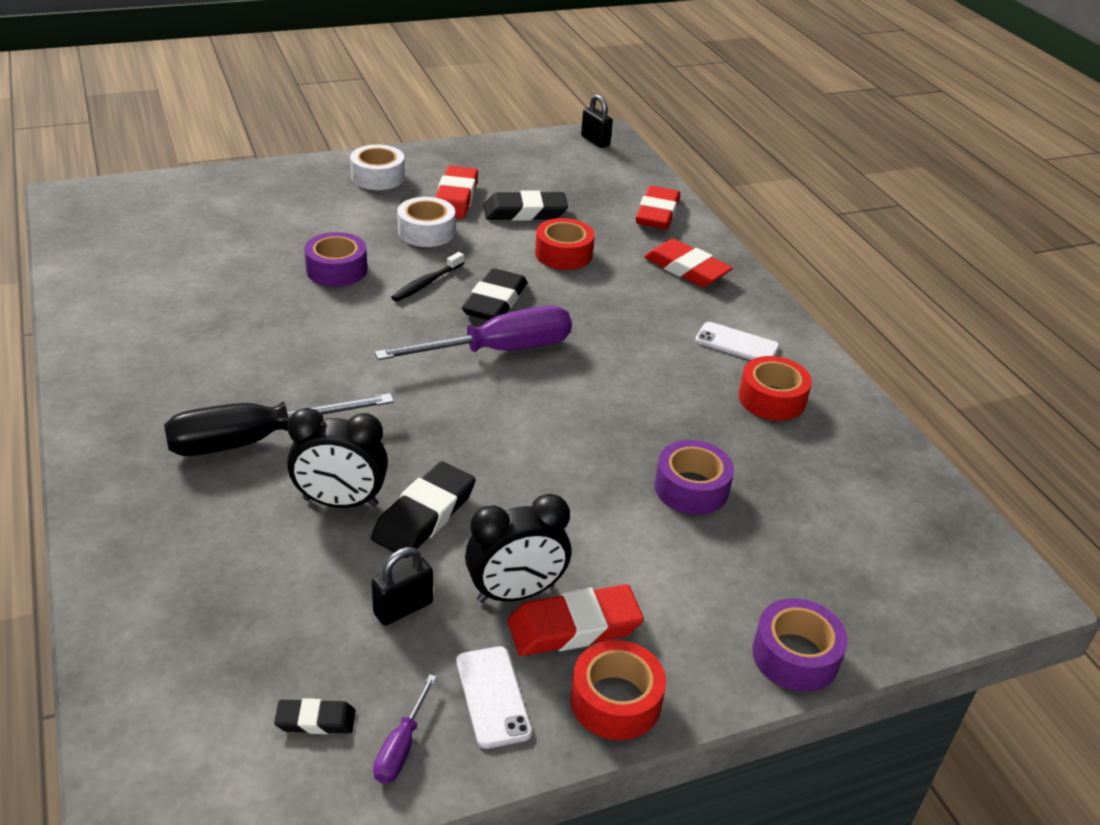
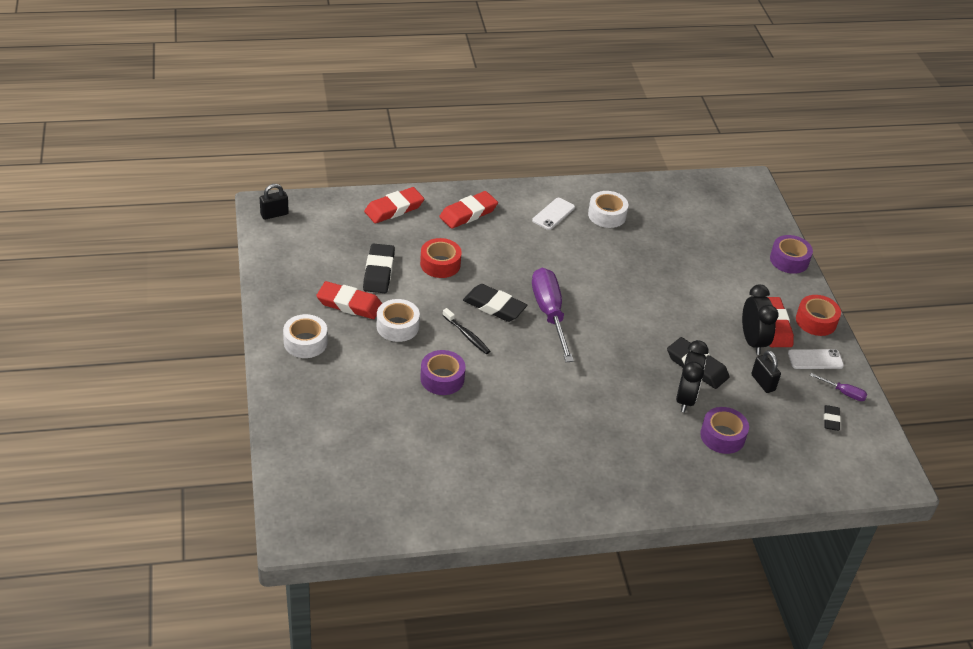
camera: 80 degrees left, 5 degrees up
black screwdriver [164,393,394,456] -> none
red eraser [636,186,680,229] -> red eraser turned 60 degrees counterclockwise [364,187,424,223]
purple tape [654,440,734,515] -> purple tape moved to [700,407,749,454]
red tape [738,356,812,421] -> white tape [588,191,628,228]

